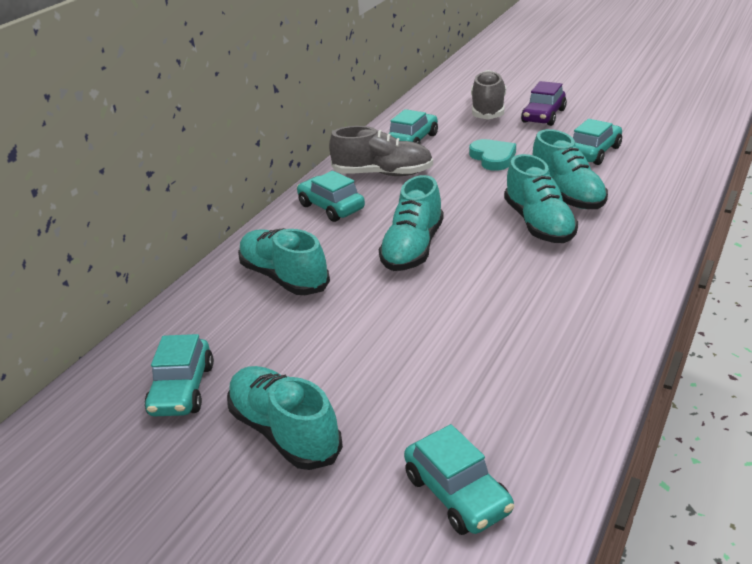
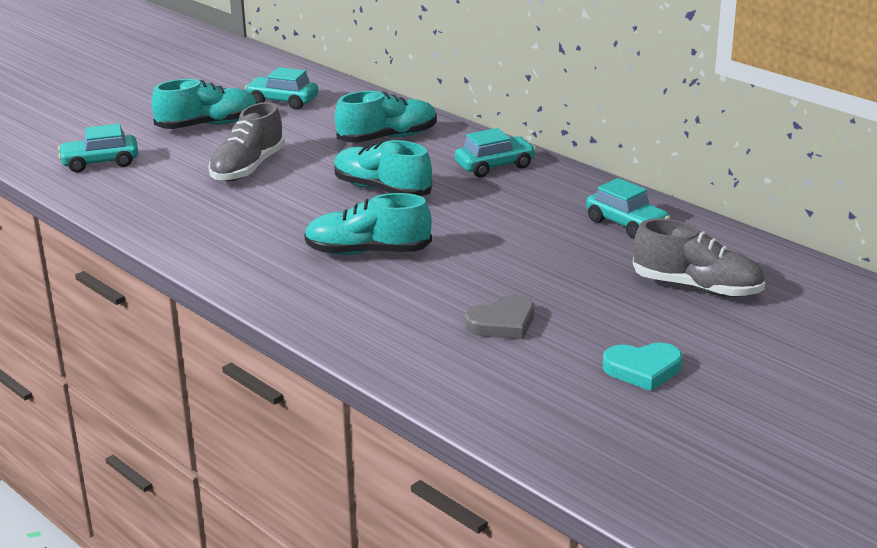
camera: 105 degrees right, 5 degrees down
grey shoe [329,126,433,176] -> grey shoe moved to [208,102,285,181]
turquoise heart [469,139,516,171] -> turquoise heart moved to [603,343,682,391]
purple car [521,81,567,126] -> none
turquoise shoe [533,129,608,209] -> none
turquoise car [573,119,622,165] -> grey heart [465,295,534,339]

